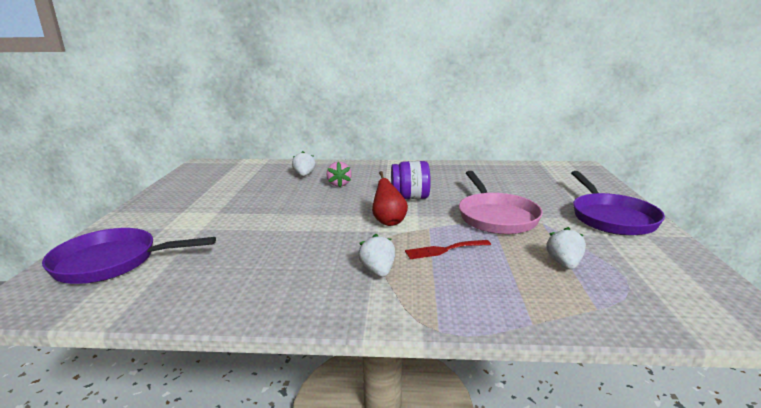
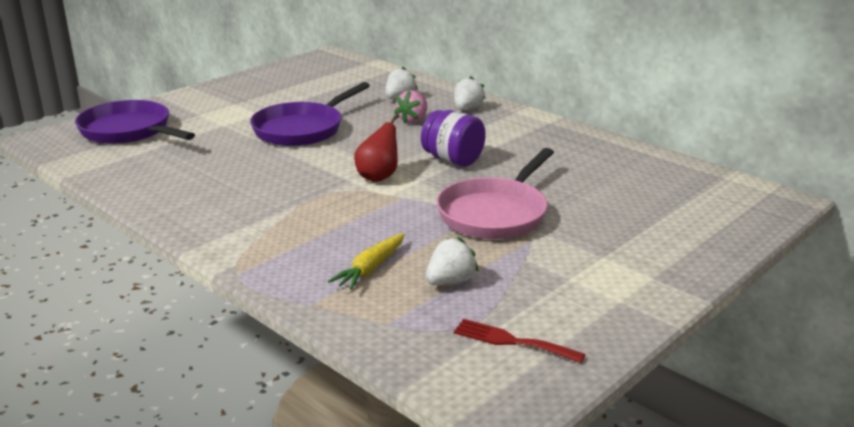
camera: 40 degrees right, 5 degrees up
white strawberry [358,234,395,277] -> white strawberry moved to [454,76,486,110]
red fork [405,240,491,259] -> red fork moved to [454,319,586,363]
purple pan [571,171,665,235] -> purple pan moved to [250,82,370,146]
none -> yellow carrot [328,233,405,290]

